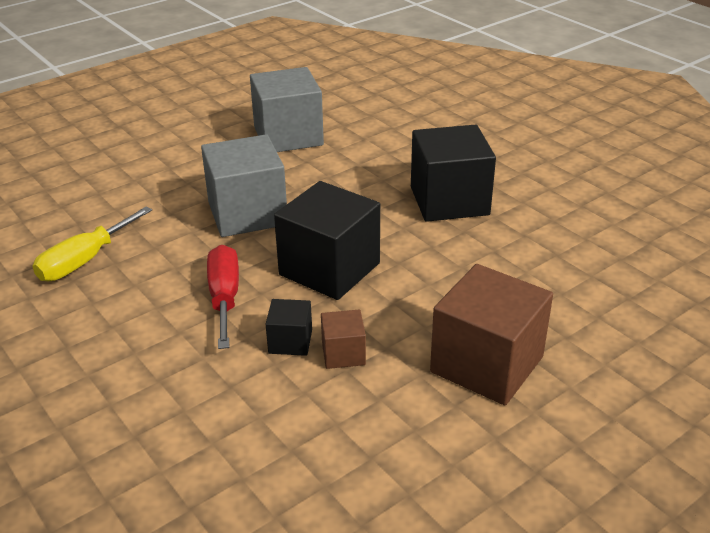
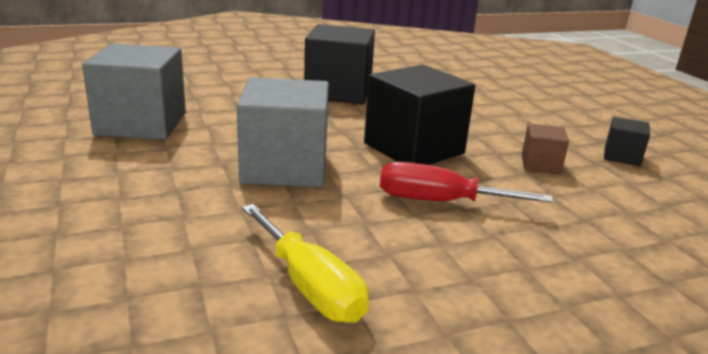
camera: 75 degrees left, 10 degrees down
black cube [266,299,312,356] -> black cube moved to [604,117,650,166]
brown cube [430,264,553,405] -> none

